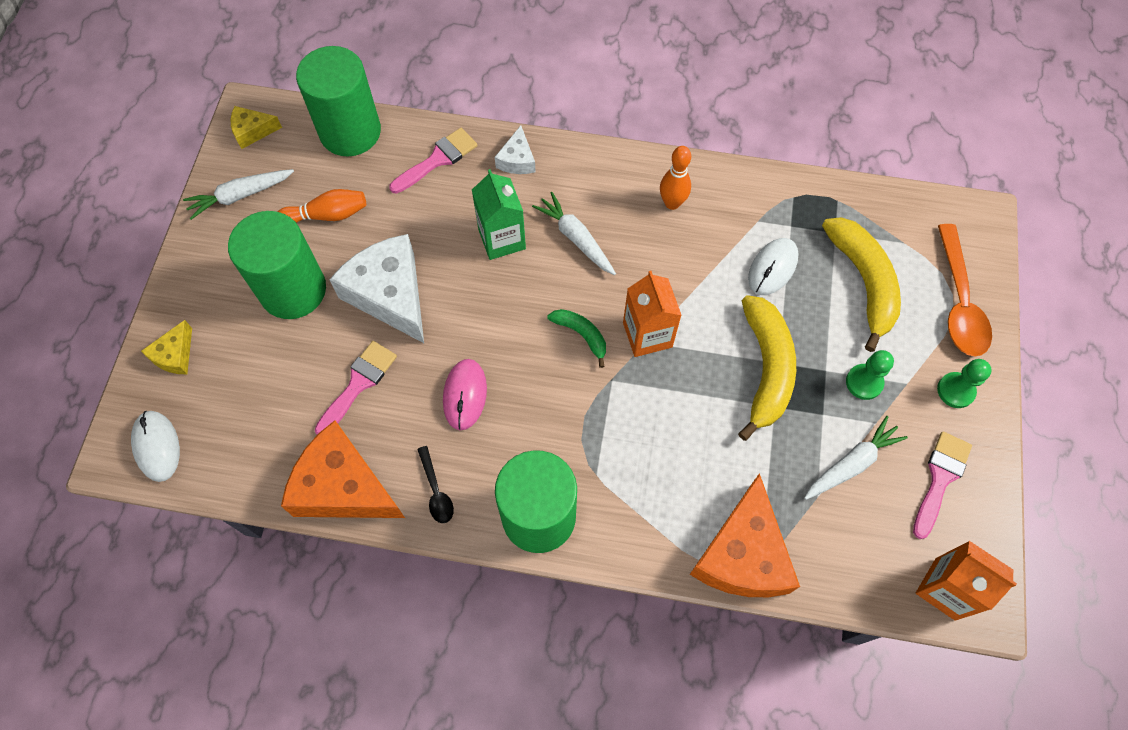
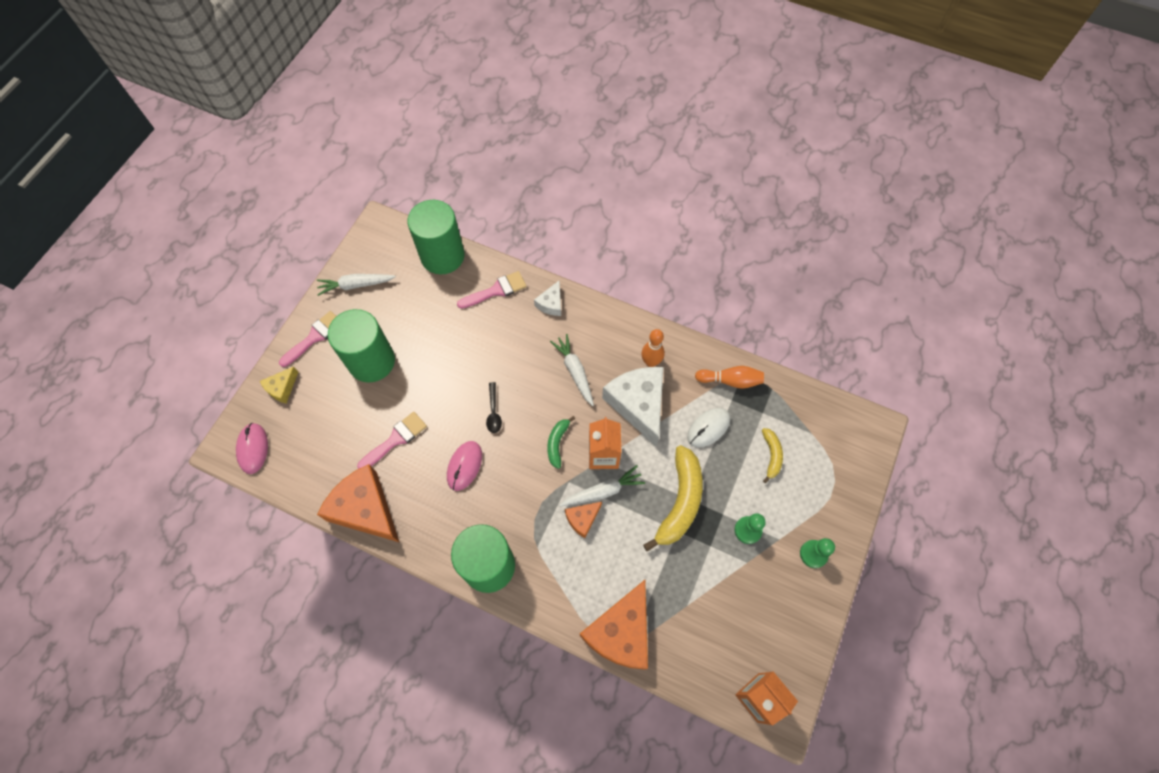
camera: 15 degrees right, 0 degrees up
white mouse [131,411,180,482] -> pink mouse [236,423,268,474]
yellow cheese [231,106,282,149] -> none
orange bowling pin [277,189,366,223] -> orange bowling pin moved to [695,366,764,389]
white cheese [329,234,424,343] -> white cheese moved to [602,367,663,446]
black spoon [417,446,454,523] -> black spoon moved to [486,382,502,433]
green carton [472,169,526,260] -> none
green banana [547,309,606,368] -> green banana turned 135 degrees counterclockwise [547,416,575,469]
white carrot [804,416,908,500] -> white carrot moved to [560,465,645,506]
yellow banana [822,217,901,352] -> yellow banana [762,428,783,483], size x0.52
pink brush [913,432,972,539] -> pink brush moved to [279,311,336,367]
orange spoon [938,224,992,357] -> none
none -> orange cheese [565,502,602,538]

